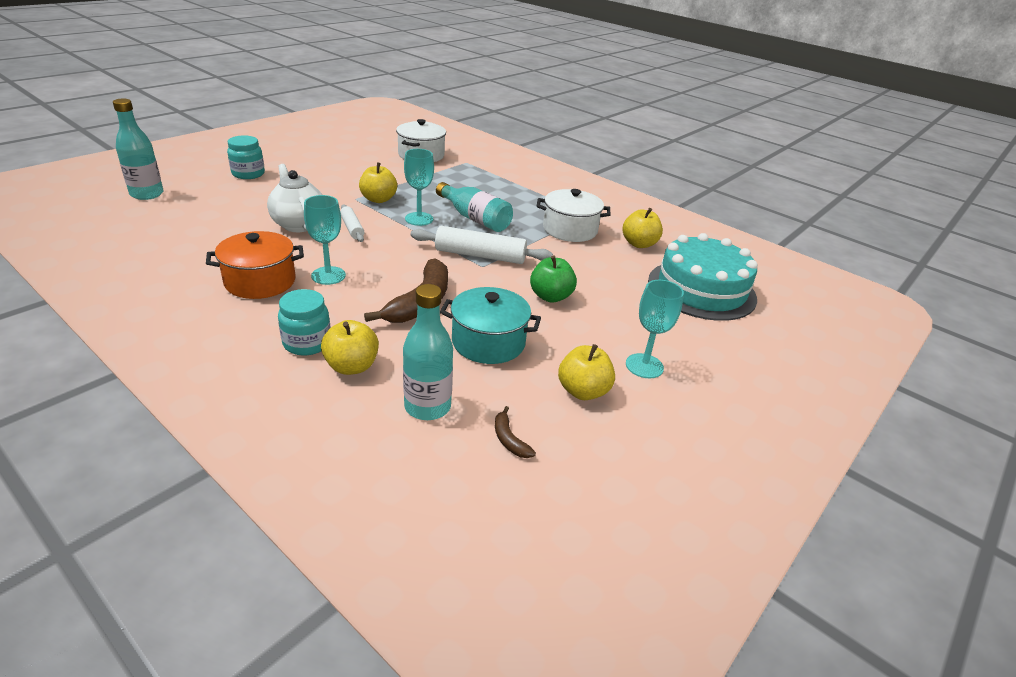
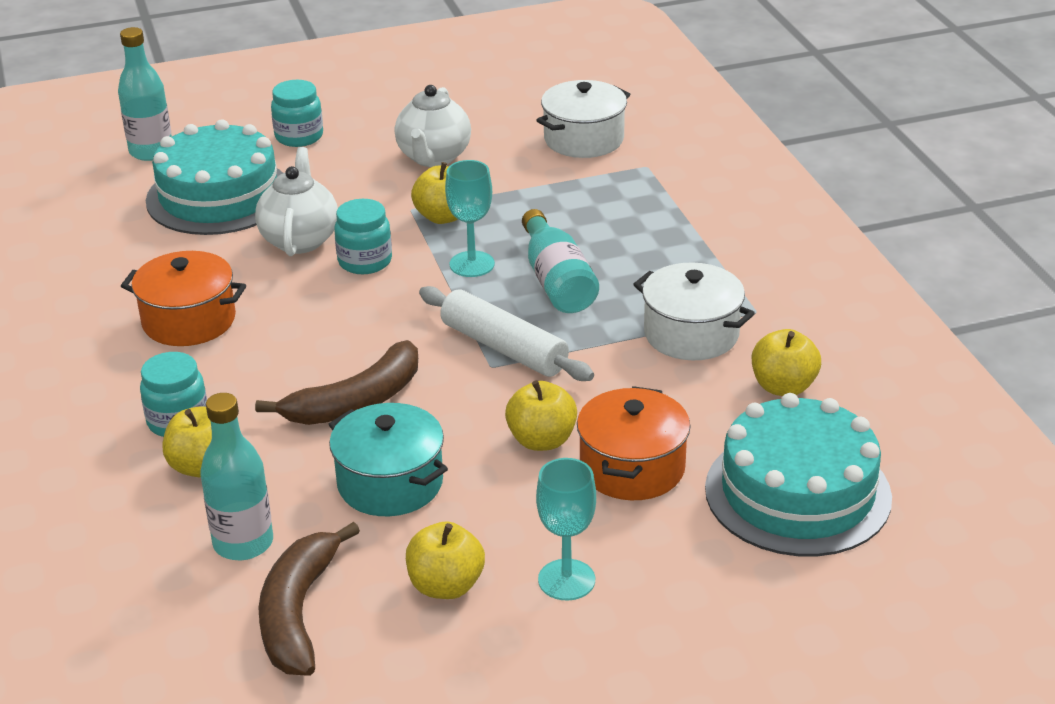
camera: 35 degrees right, 0 degrees up
turquoise goblet [304,195,346,285] -> none
white rolling pin [340,204,365,242] -> turquoise jar [334,199,392,274]
brown banana [495,406,536,458] -> brown banana [259,522,360,676], size x2.23
green apple [530,255,577,303] -> yellow apple [505,380,577,451]
none -> turquoise cake [146,119,283,235]
none -> white teapot [395,85,471,167]
none -> orange pot [577,386,690,500]

